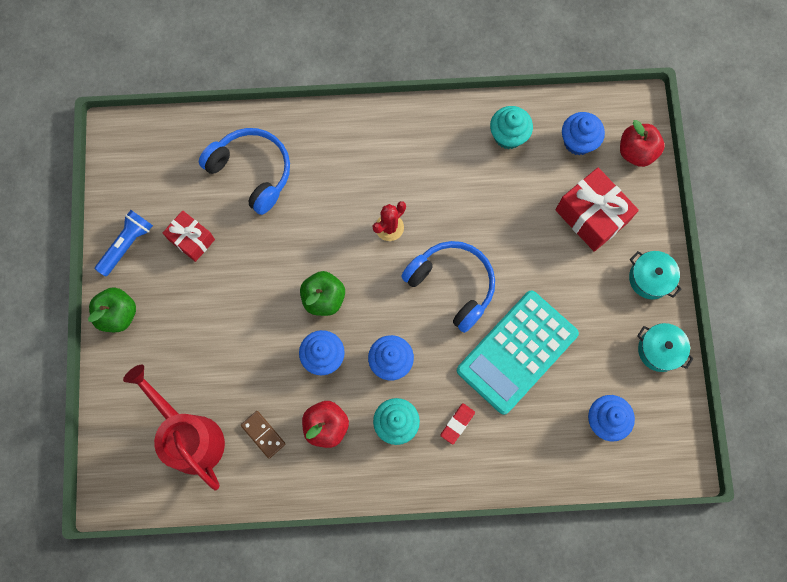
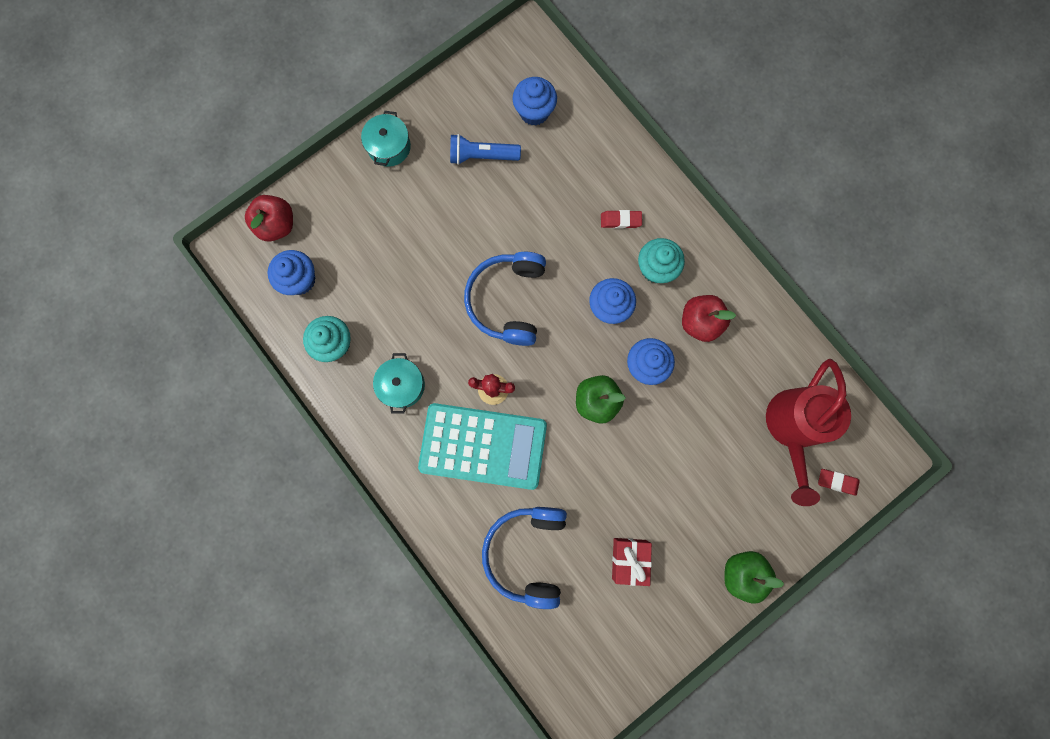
camera: 125 degrees left, 5 degrees up
blue flashlight [95,210,153,277] -> blue flashlight moved to [450,134,521,165]
brown domino [241,411,286,459] -> none
turquoise calculator [457,290,579,415] -> turquoise calculator moved to [418,403,547,490]
red gift [555,168,639,252] -> none
turquoise pot [637,323,693,372] -> turquoise pot moved to [373,353,425,414]
none -> red eraser [818,469,860,496]

